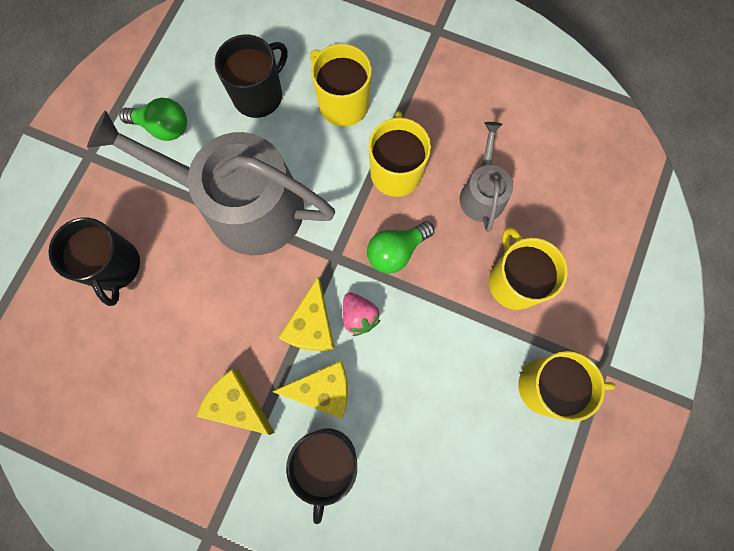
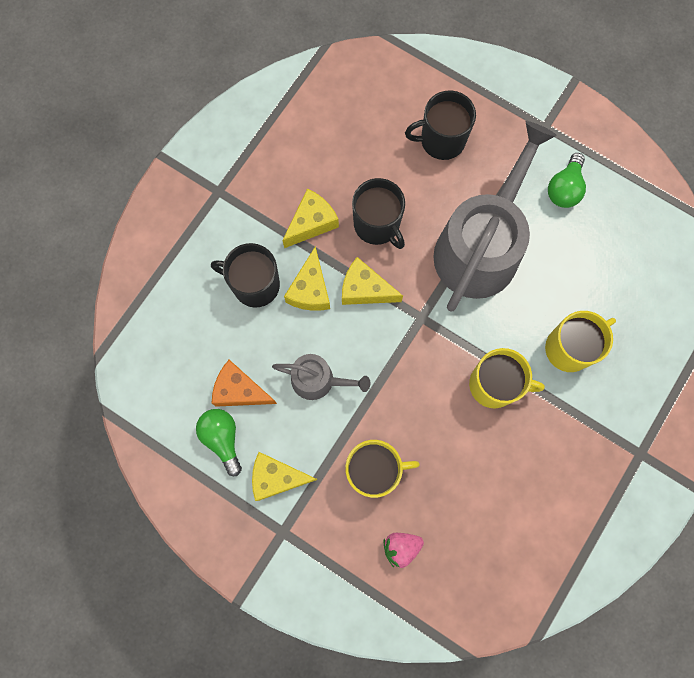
camera: 100 degrees right, 0 degrees up
black mug [215,35,287,118] -> black mug moved to [352,178,405,249]
pink strawberry [343,292,381,336] -> pink strawberry moved to [383,533,424,568]
green light bulb [367,221,434,274] -> green light bulb moved to [196,409,242,476]
grey watering can [459,122,513,232] -> grey watering can moved to [272,354,370,400]
yellow mug [518,351,615,422] -> yellow cheese [252,452,317,501]
none -> orange cheese [212,360,277,407]

